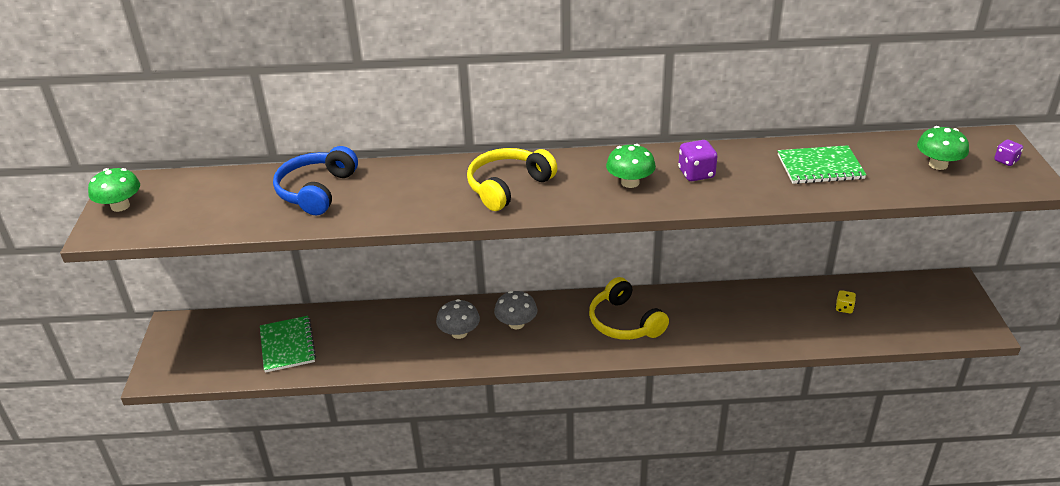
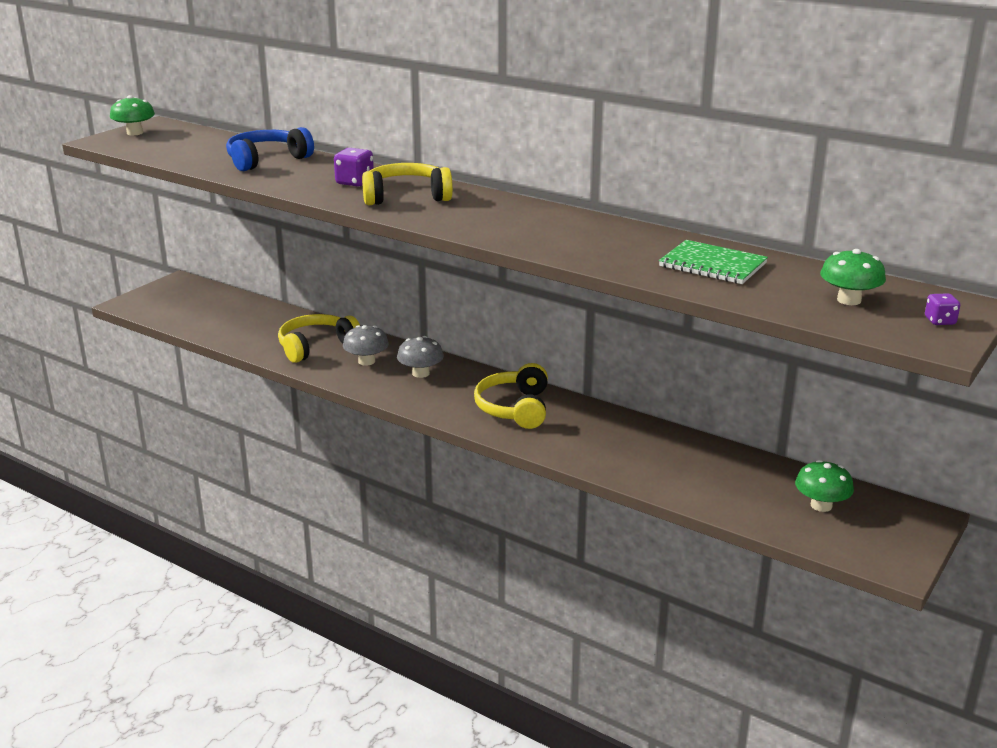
camera: 35 degrees right, 10 degrees down
green notebook [260,316,316,373] -> none
green mushroom [606,144,656,188] -> green mushroom moved to [795,460,854,512]
purple dice [678,140,718,181] -> purple dice moved to [334,148,374,187]
yellow dice [835,290,856,313] -> none
none -> yellow headphones [278,314,360,363]

